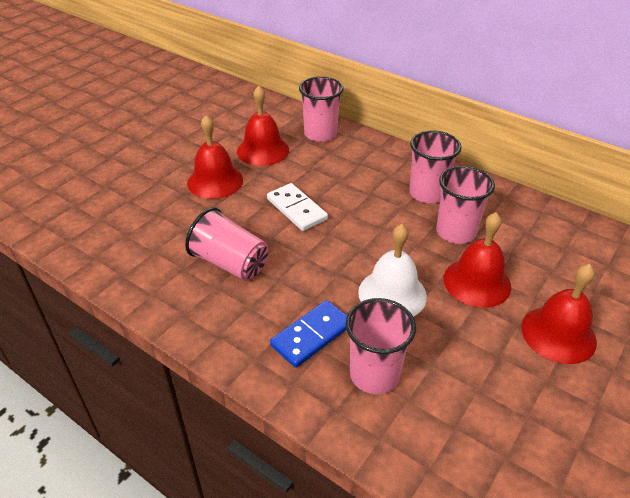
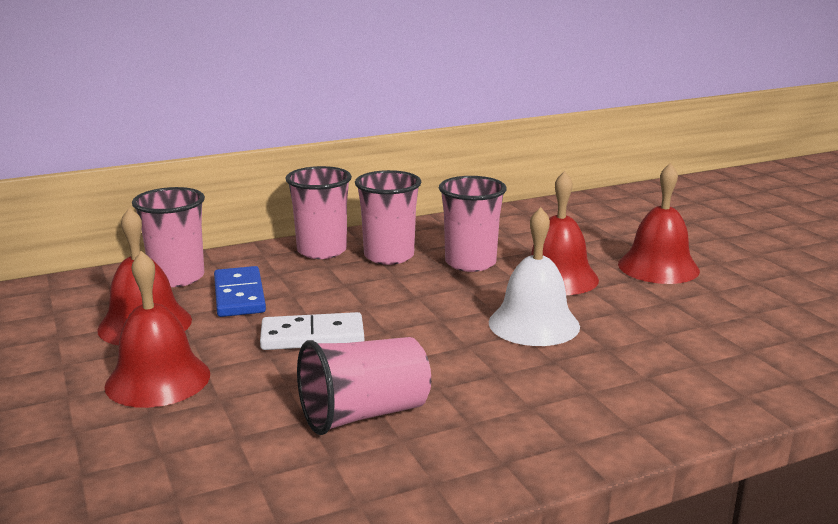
camera: 60 degrees left, 20 degrees down
blue domino [270,300,347,368] -> blue domino moved to [214,266,266,317]
pink cup [346,298,416,394] -> pink cup moved to [285,166,352,259]

